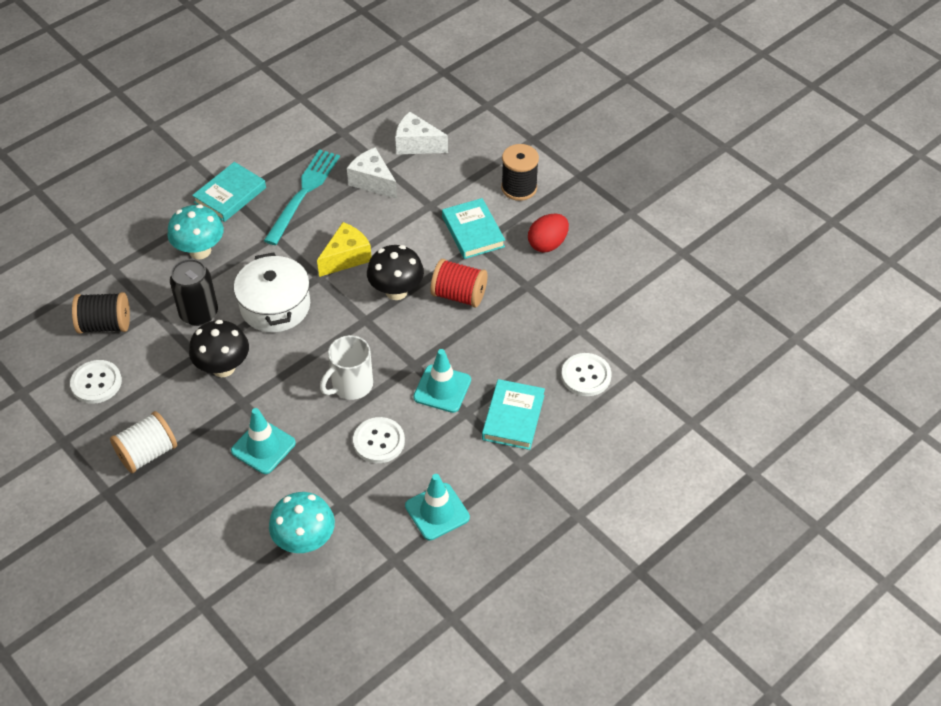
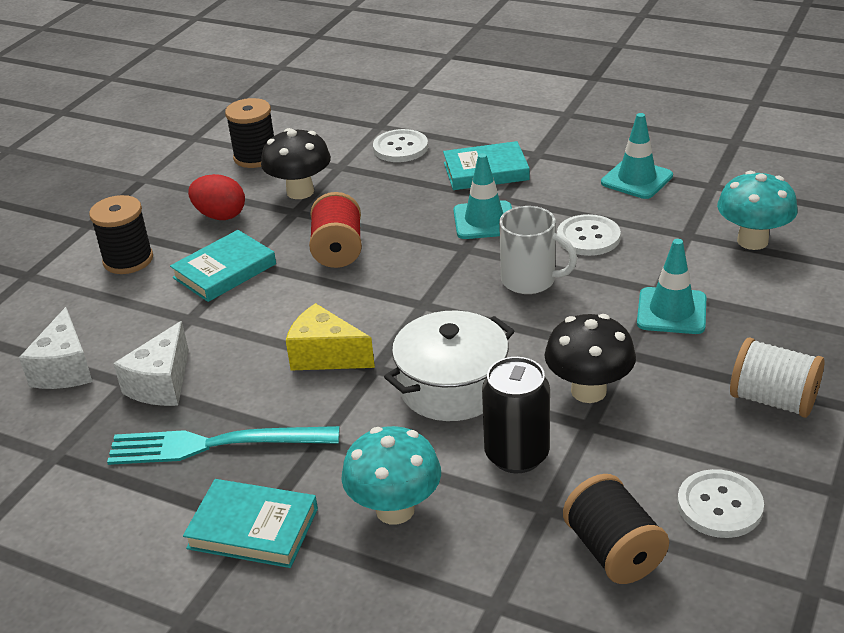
camera: 110 degrees left, 15 degrees down
black mushroom [367,245,424,300] -> black mushroom moved to [261,128,331,199]
none -> black spool [225,98,274,168]

